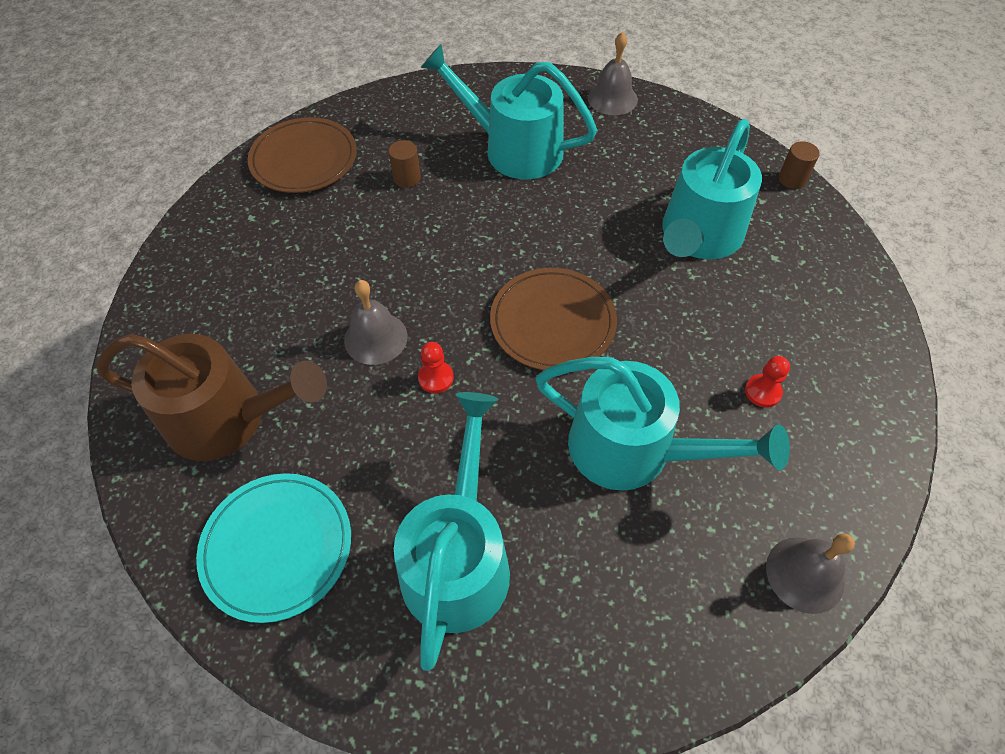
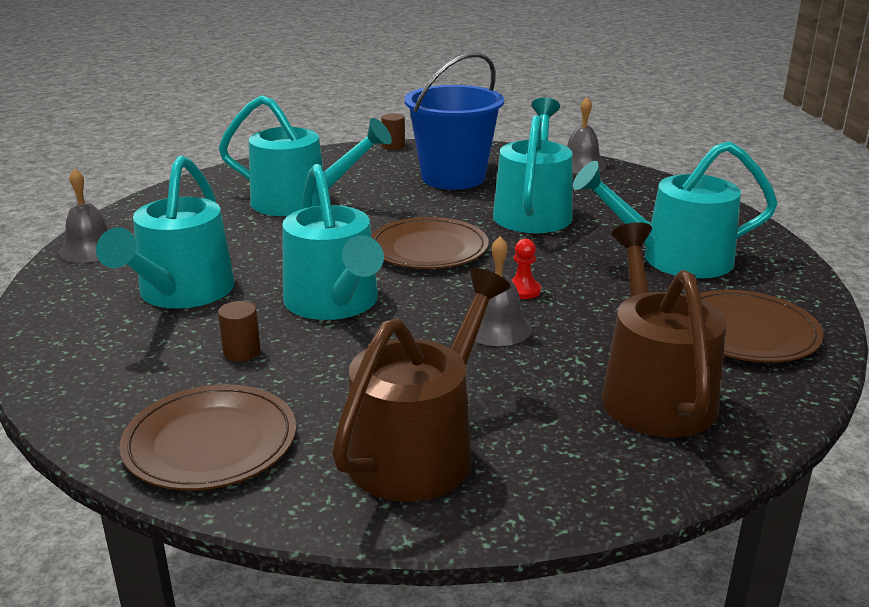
camera: 105 degrees left, 30 degrees down
turquoise plate [196,473,351,623] -> brown plate [700,290,824,363]
red pawn [745,356,790,408] -> blue bucket [404,52,504,190]
brown cylinder [779,141,820,189] -> brown cylinder moved to [381,113,405,150]
none -> turquoise watering can [282,164,384,320]
none -> brown watering can [332,268,511,502]

